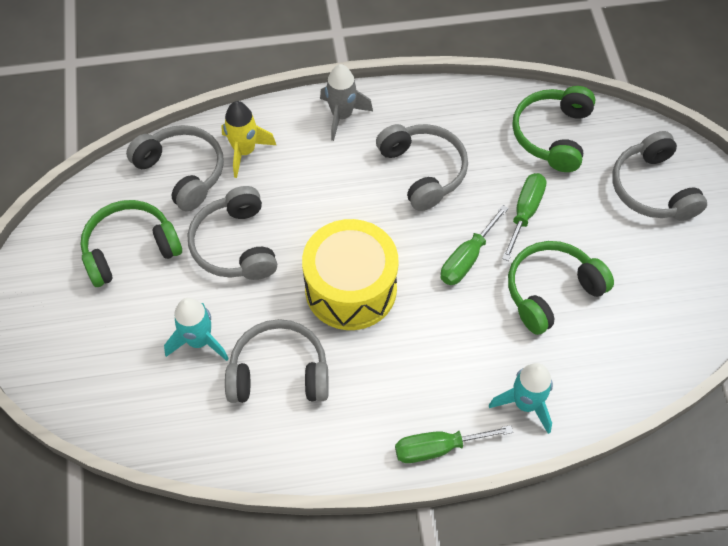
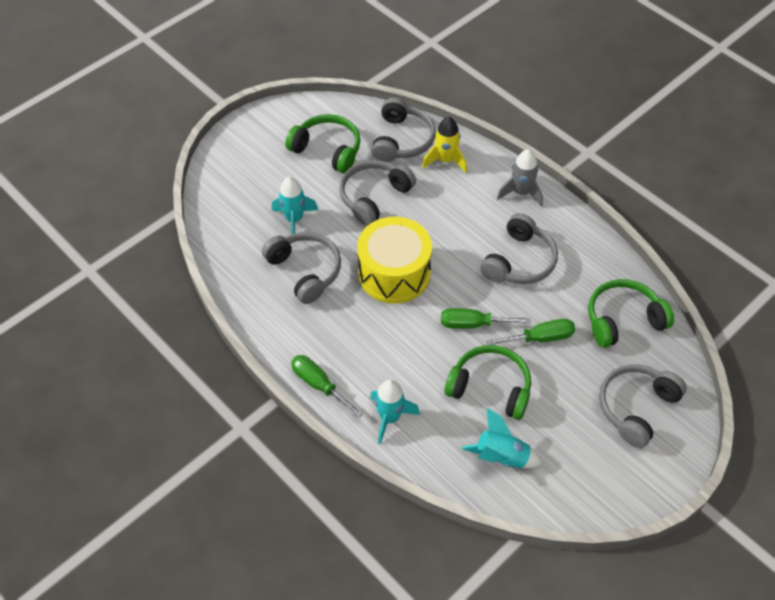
camera: 55 degrees right, 5 degrees down
none -> turquoise rocket [461,408,543,468]

